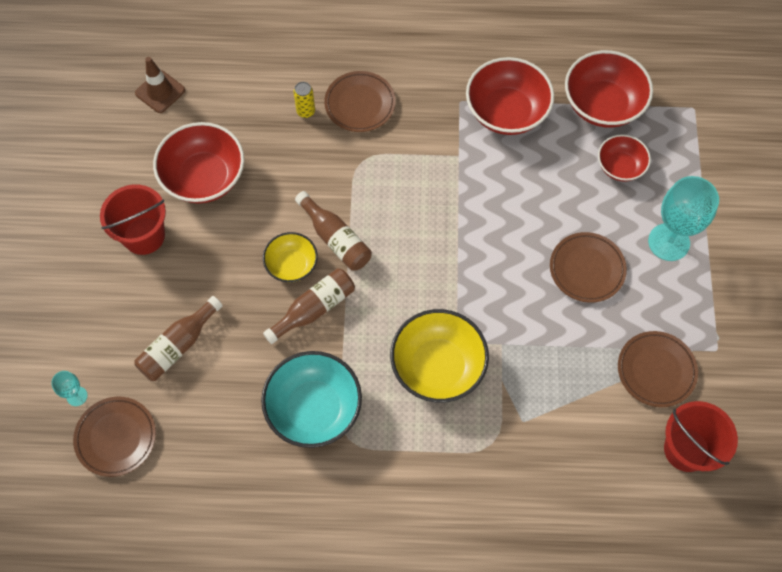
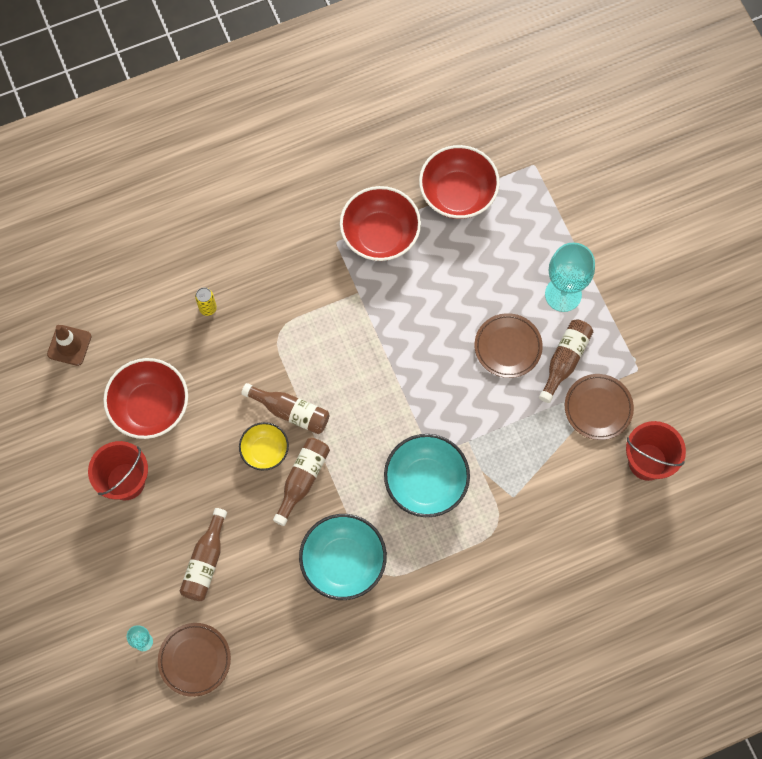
camera: 25 degrees left, 5 degrees up
brown plate [324,71,396,132] -> none
yellow bowl [390,309,489,403] -> turquoise bowl [384,434,470,517]
red bowl [598,134,651,182] -> none
none -> brown bottle [539,319,593,403]

